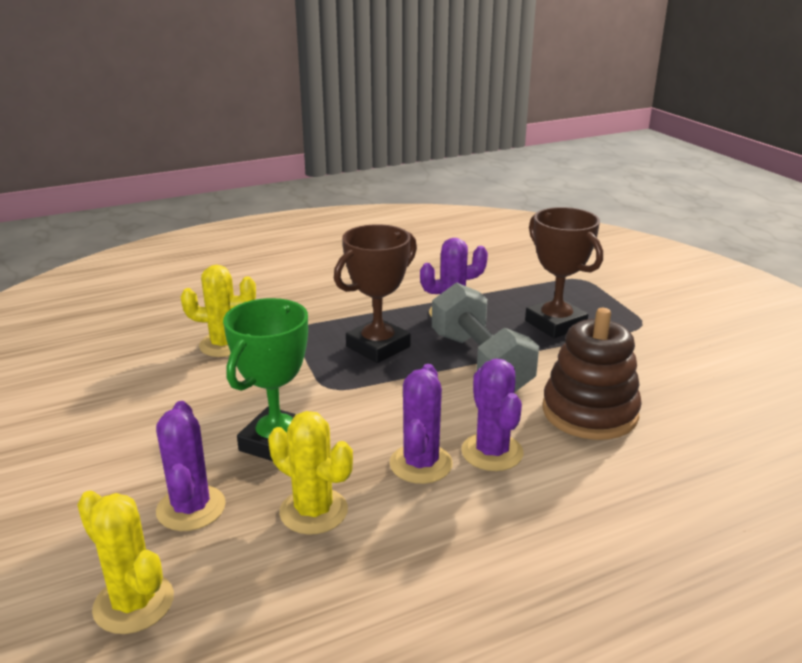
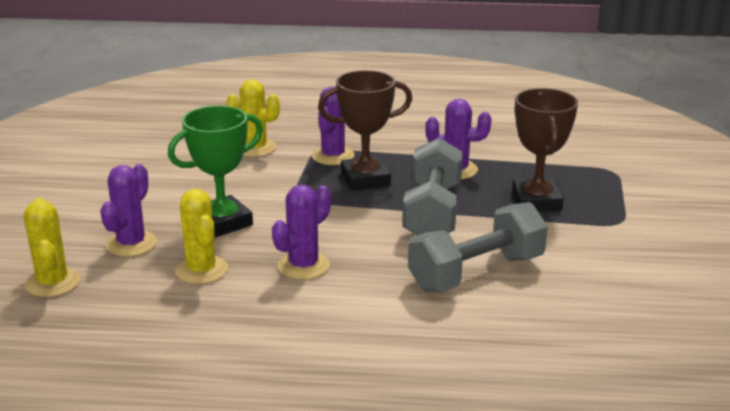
camera: 30 degrees right, 0 degrees up
purple cactus [461,359,523,471] -> purple cactus moved to [312,87,355,165]
brown stacking toy [542,308,642,440] -> grey dumbbell [408,202,548,292]

